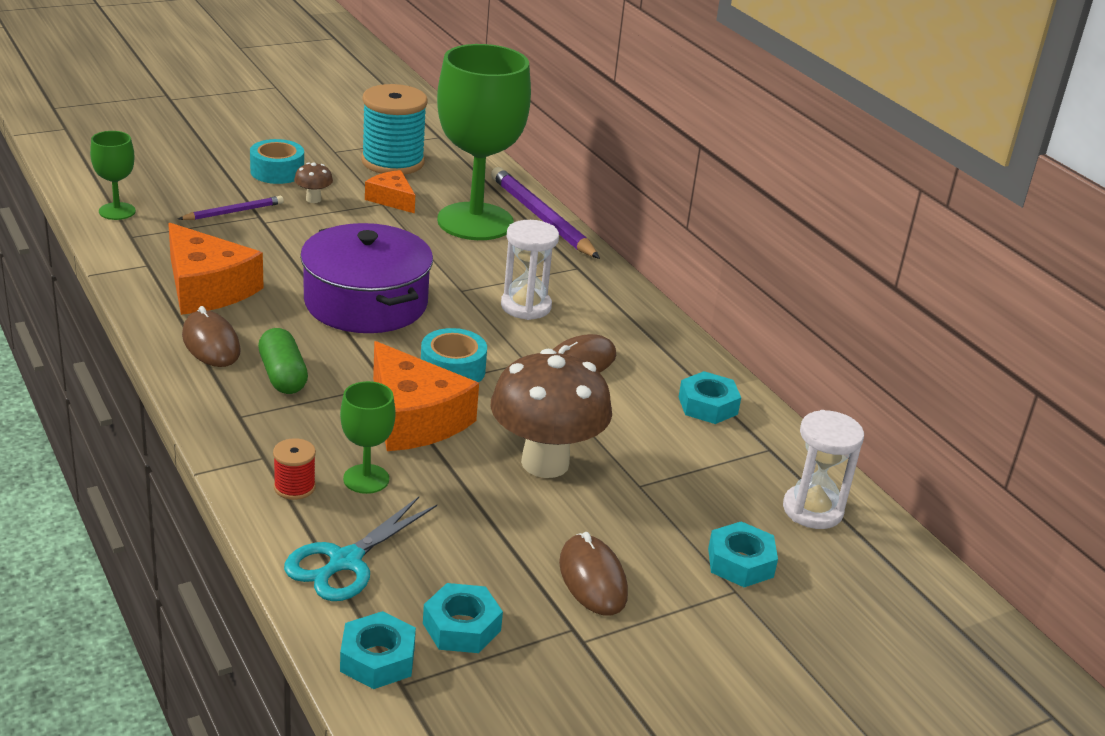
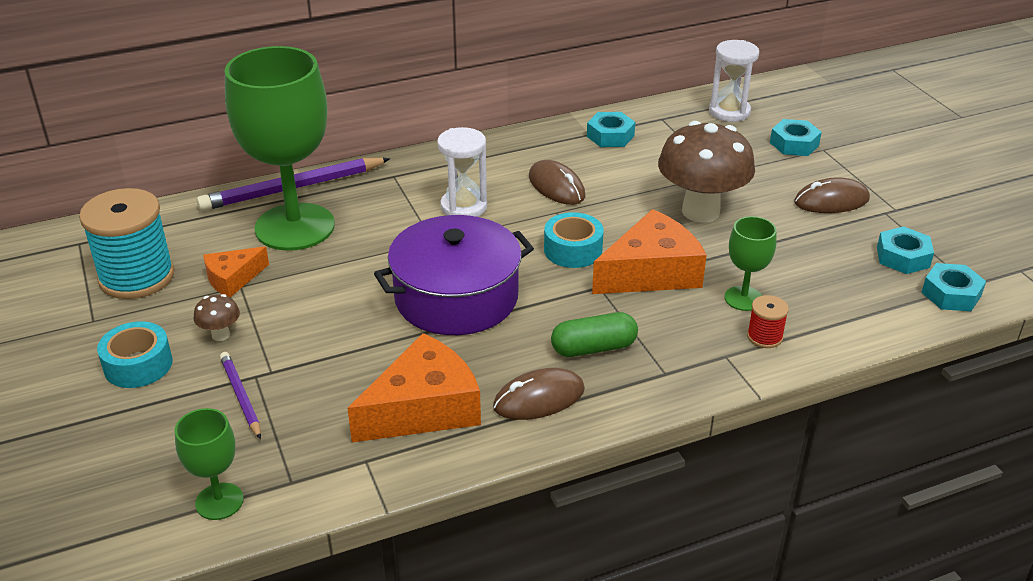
camera: 80 degrees left, 5 degrees up
turquoise scissors [284,497,437,601] -> none

